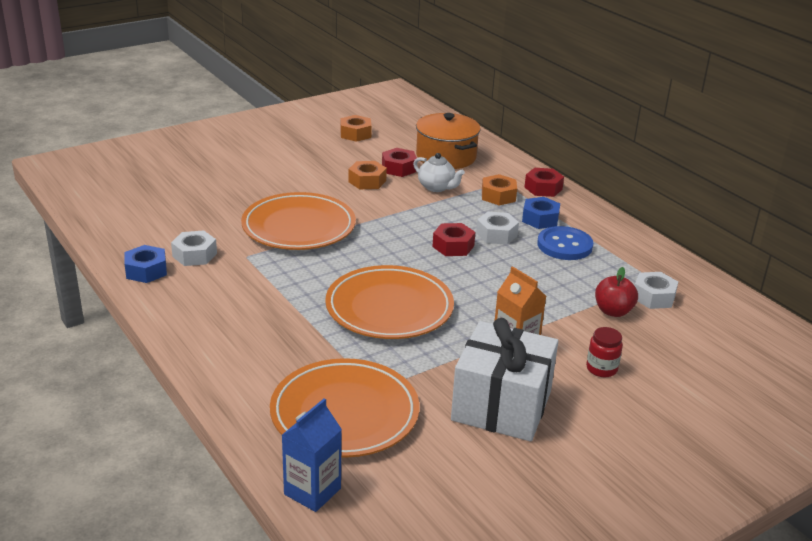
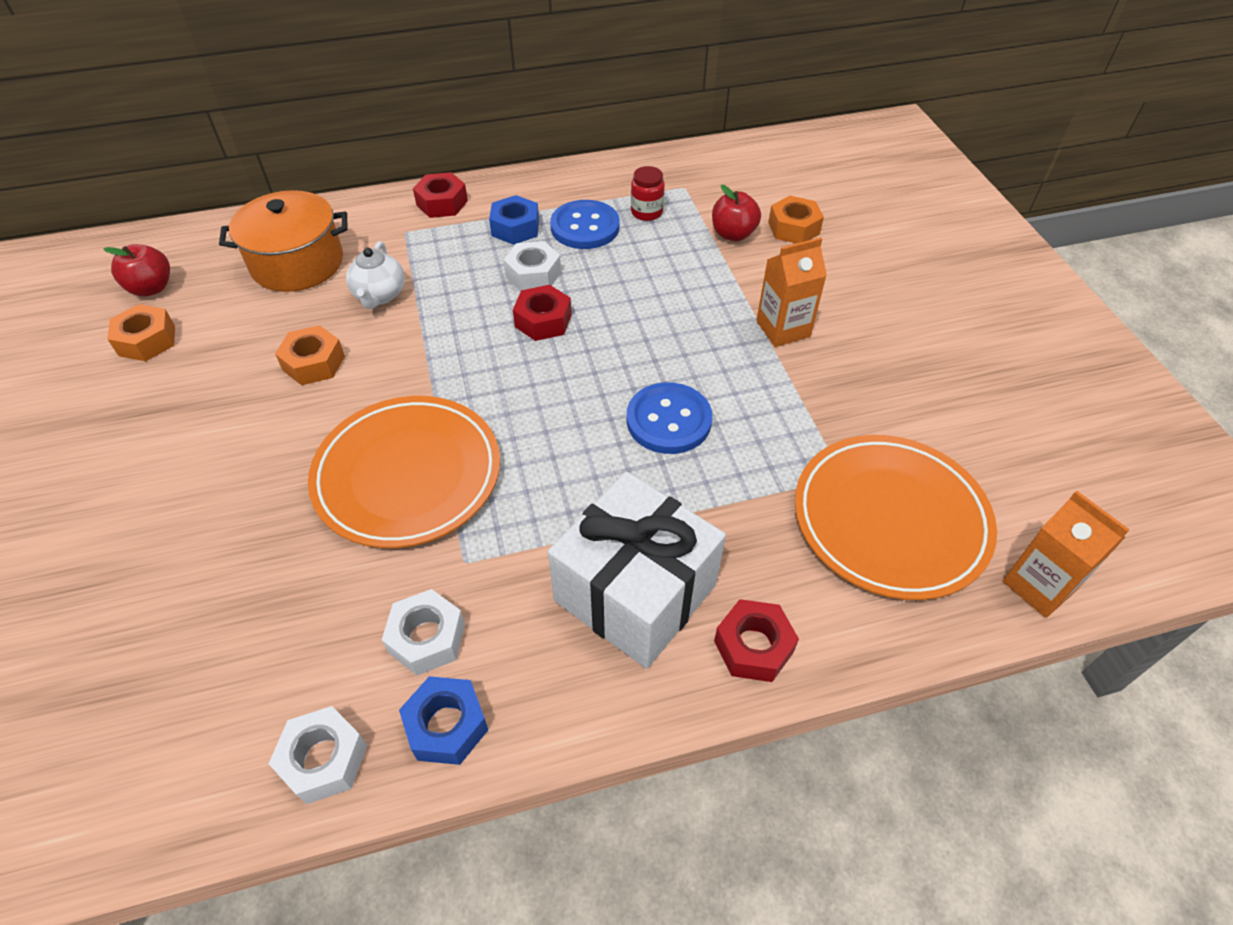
camera: 70 degrees left, 20 degrees up
blue carton [282,399,342,512] -> orange carton [1003,491,1130,618]
orange plate [325,265,454,339] -> blue button [627,382,712,454]
red nut [382,148,417,177] -> red nut moved to [714,599,799,682]
white teapot [413,153,465,192] -> white teapot turned 120 degrees clockwise [346,241,405,309]
white gift [451,318,558,441] -> white gift moved to [548,472,726,669]
orange nut [482,174,517,205] -> orange nut moved to [768,196,824,244]
red jar [586,327,623,377] -> red jar moved to [631,166,665,221]
white nut [635,272,678,309] -> white nut moved to [269,706,368,804]
none -> red apple [103,244,170,296]

